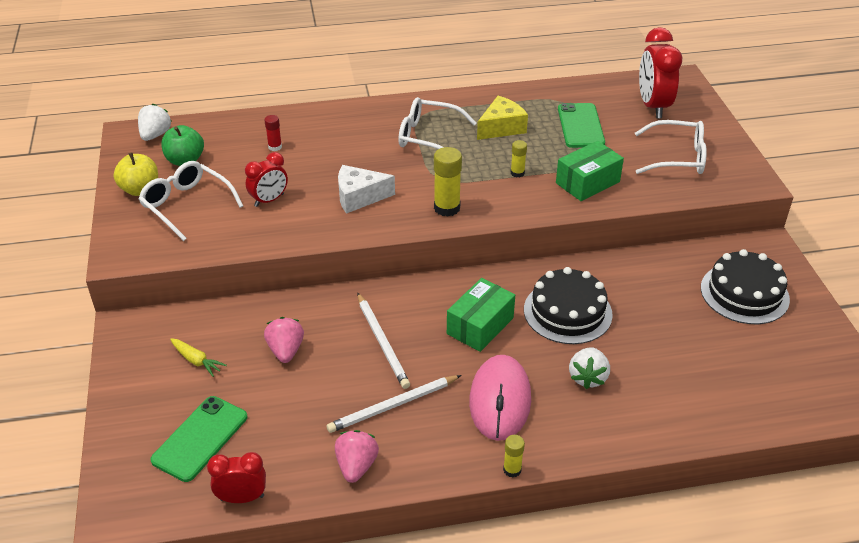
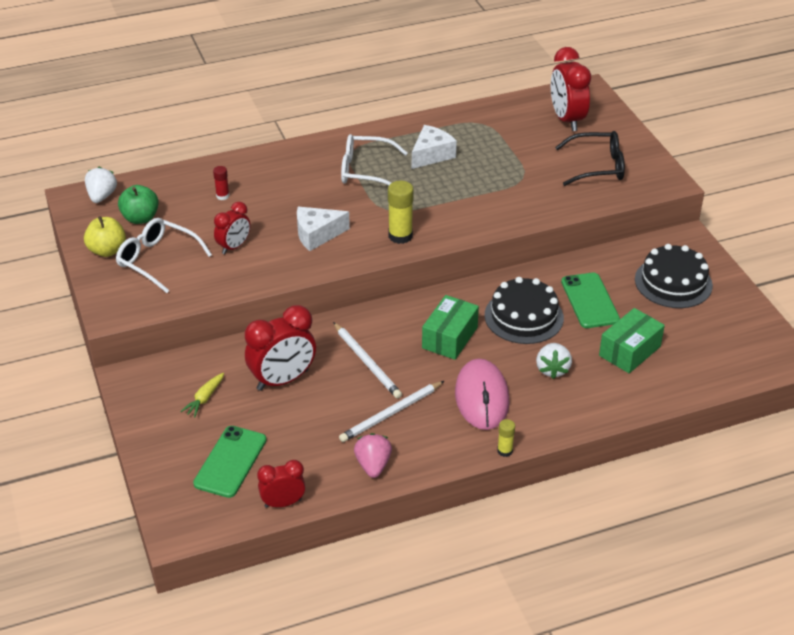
camera: 10 degrees left, 0 degrees up
yellow carrot [170,338,227,377] -> yellow carrot turned 90 degrees clockwise [180,373,224,417]
pink strawberry [264,317,304,363] -> red clock [245,305,316,391]
yellow cheese [477,96,528,140] -> white cheese [412,125,457,169]
yellow glue stick [511,140,527,178] -> none
green box [556,141,624,201] -> green box moved to [599,308,665,373]
green phone [558,103,605,148] -> green phone moved to [561,273,620,328]
white glasses [635,120,707,174] -> black glasses [555,131,625,186]

